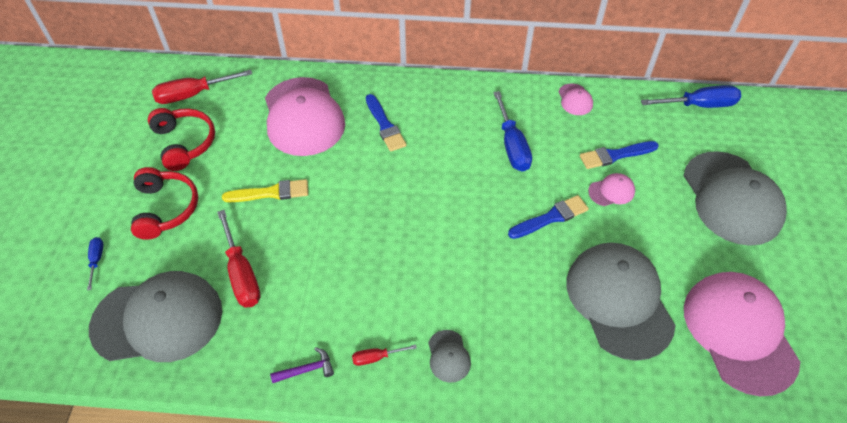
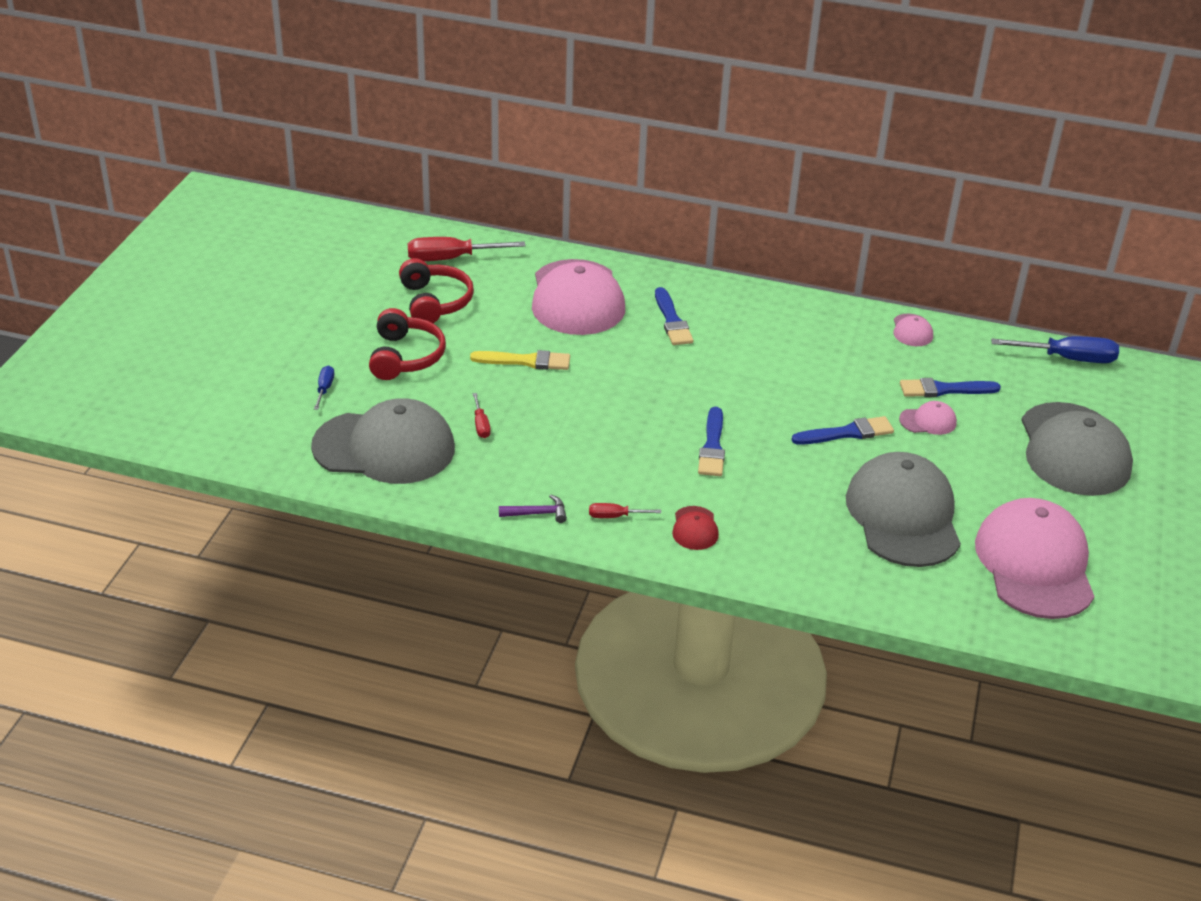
camera: 10 degrees right, 15 degrees down
red screwdriver [217,210,261,307] -> red screwdriver [473,393,491,438], size x0.51
grey cap [428,330,471,383] -> red cap [672,506,719,550]
blue screwdriver [493,91,532,172] -> none
none -> blue brush [698,407,725,476]

